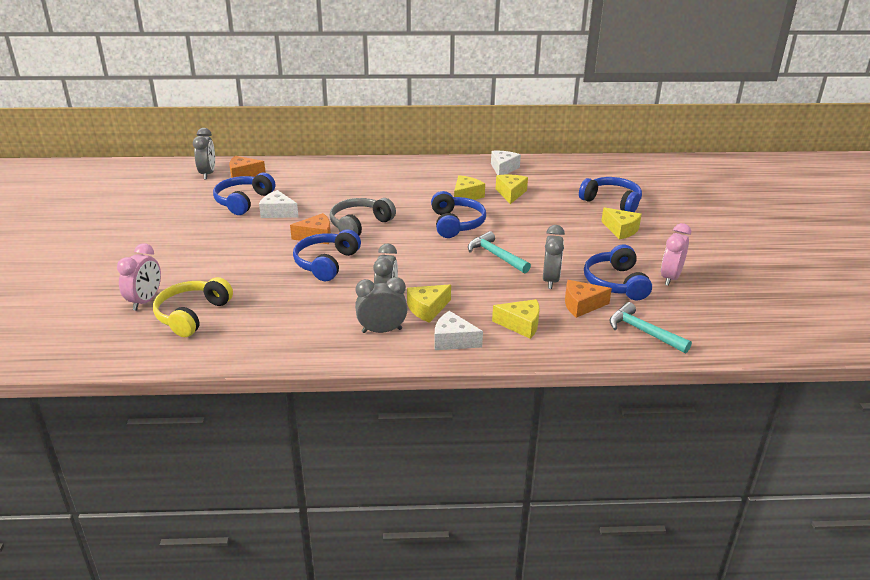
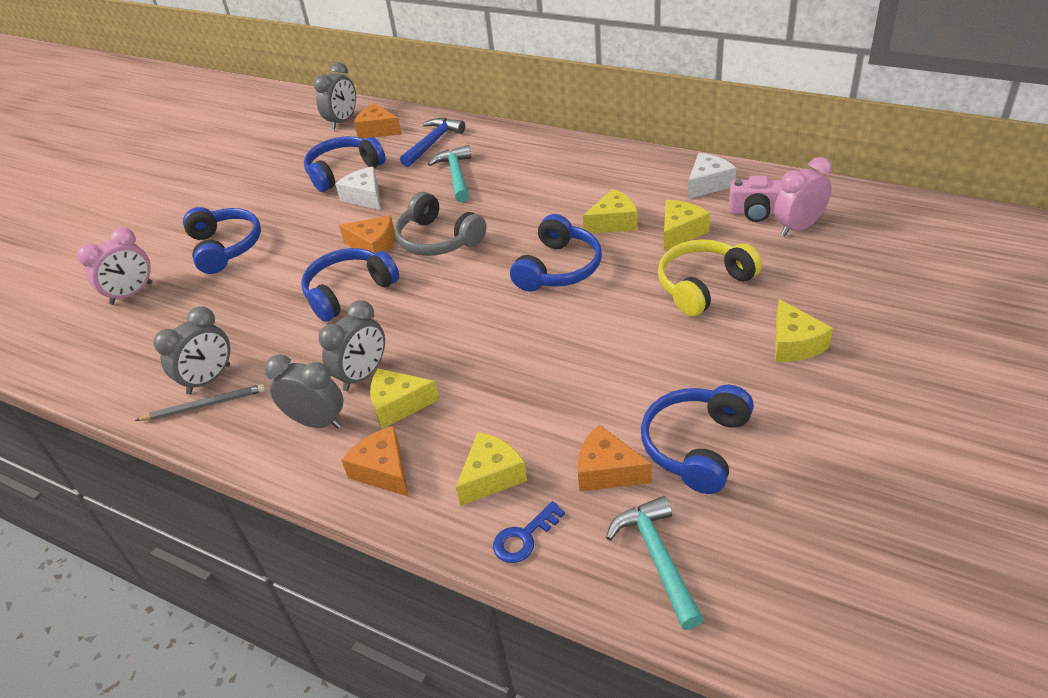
camera: 35 degrees right, 10 degrees up
yellow headphones [153,277,233,337] -> yellow headphones moved to [658,239,762,317]
grey headphones [330,198,396,235] -> grey headphones turned 120 degrees counterclockwise [394,192,487,256]
white cheese [434,311,483,350] -> orange cheese [341,426,409,497]
turquoise hammer [468,231,531,273] -> turquoise hammer moved to [428,145,471,203]
yellow cheese [492,299,540,339] -> yellow cheese turned 90 degrees counterclockwise [456,432,527,506]
grey clock [543,225,565,289] -> grey clock moved to [153,306,231,394]
blue headphones [579,177,642,212] -> blue headphones moved to [183,207,261,274]
pink clock [661,223,691,286] -> pink clock moved to [774,157,832,236]
none -> grey pencil [135,384,265,421]
none -> blue hammer [400,118,465,167]
none -> blue key [493,501,565,563]
none -> pink camera [729,176,782,222]

